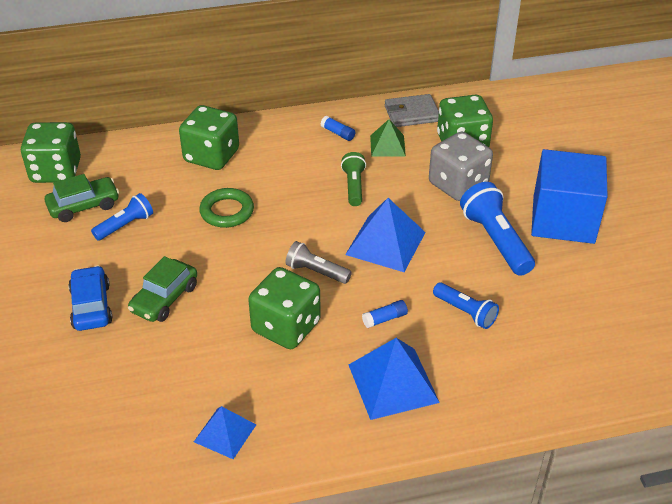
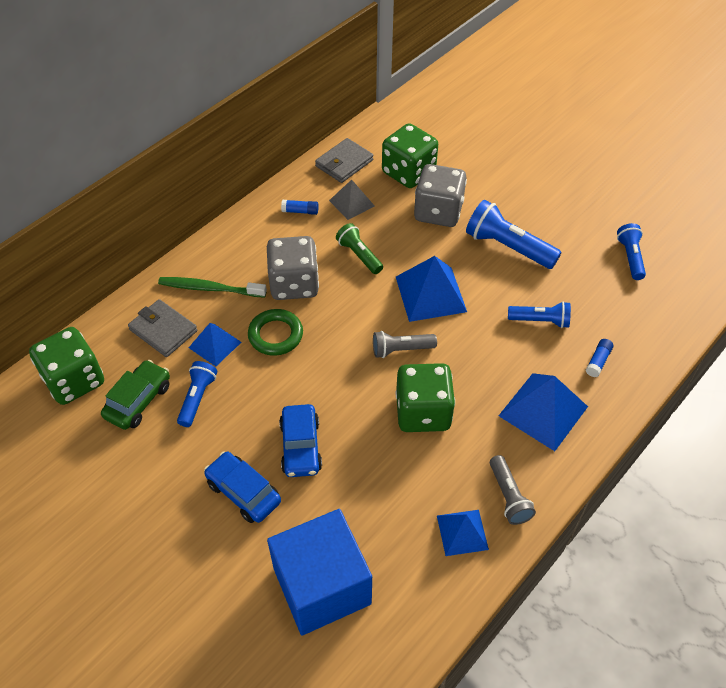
camera: 35 degrees left, 10 degrees up
green car [128,256,197,322] -> blue car [279,404,322,477]
green dice [179,105,239,170] -> green toothbrush [158,277,267,298]
blue glue stick [362,300,408,328] -> blue glue stick moved to [586,339,614,377]
green pyramid [370,119,406,156] -> grey pyramid [329,180,375,220]
blue cube [531,149,608,244] -> blue cube moved to [267,509,372,636]
none -> grey wallet [128,299,197,357]
none -> blue pyramid [189,323,241,366]
none -> grey dice [267,236,319,300]
none -> grey flashlight [490,455,536,525]
none -> blue flashlight [617,223,646,280]

